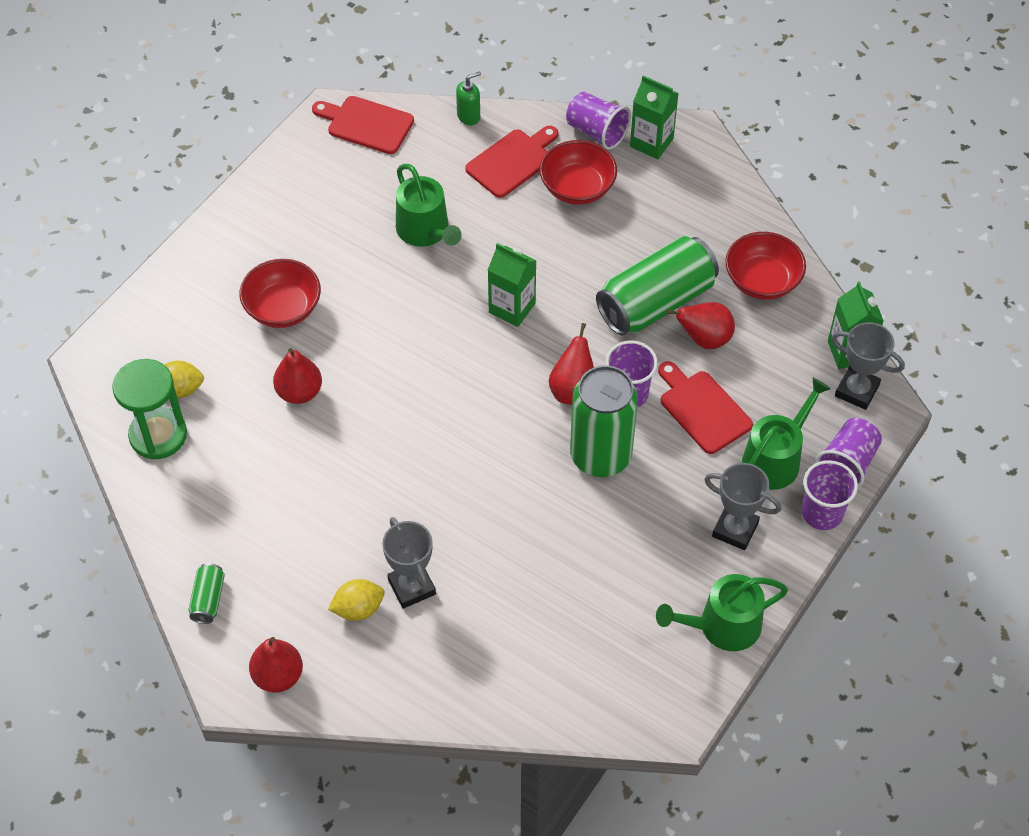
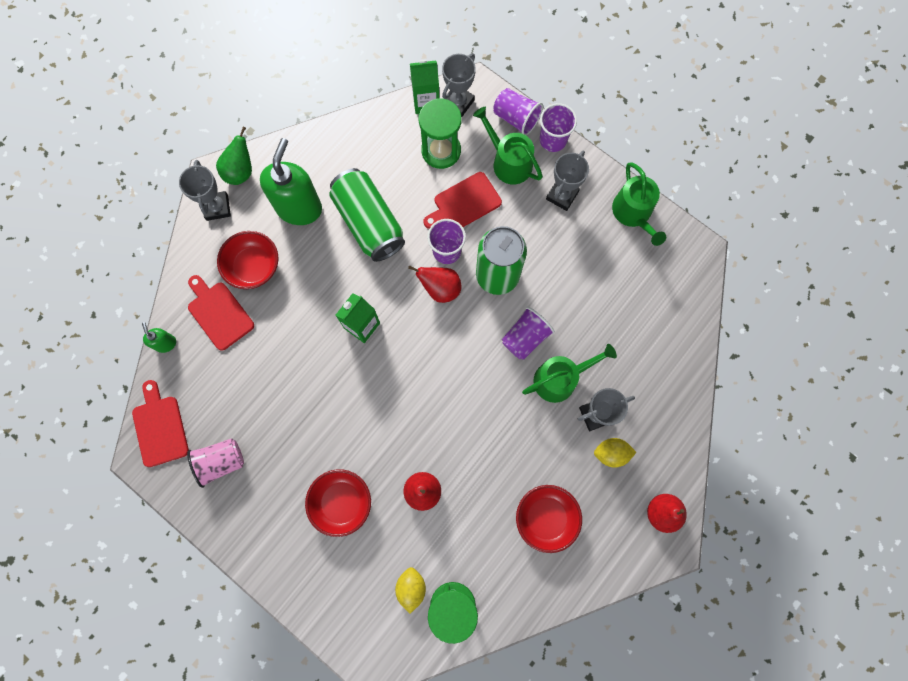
camera: 85 degrees left, 20 degrees up
green can [188,563,225,624] -> none
red cutting board [312,96,414,154] -> red cutting board turned 135 degrees clockwise [132,380,189,467]
yellow lemon [328,579,384,621] -> yellow lemon turned 75 degrees counterclockwise [594,438,636,468]
green watering can [396,164,462,247] -> green watering can moved to [522,344,617,403]
purple cup [566,92,631,150] -> purple cup moved to [502,307,555,360]
green carton [630,75,679,159] -> grey trophy [179,160,231,221]
red pear [666,302,735,349] -> none
red bowl [725,232,806,300] -> red bowl moved to [516,485,582,553]
none -> pink cup [187,438,244,488]
none -> green pear [216,127,252,185]
none -> green soap dispenser [260,138,322,225]
none -> green hourglass [419,98,462,169]

